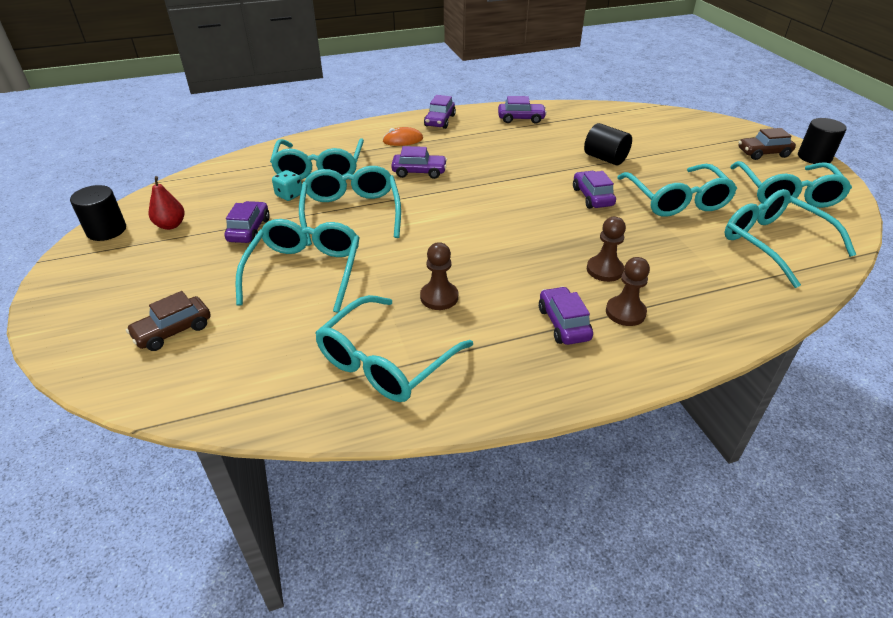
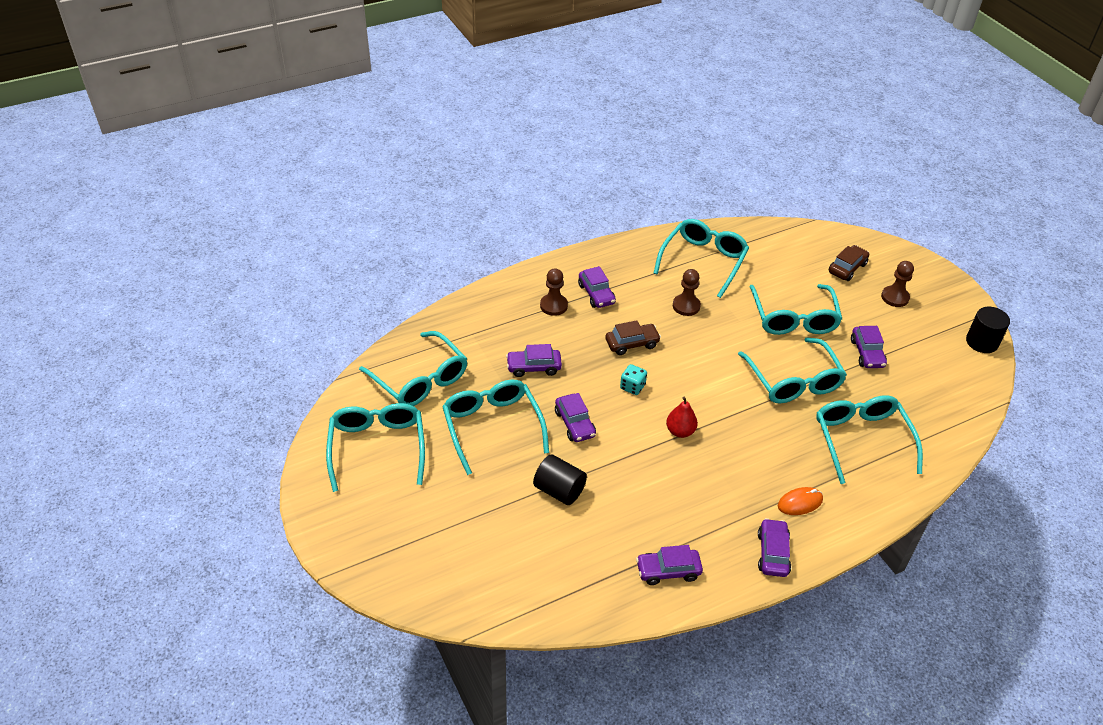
camera: 170 degrees right, 5 degrees up
red pear [149,176,185,230] -> red pear moved to [666,396,698,438]
turquoise dice [272,170,302,201] -> turquoise dice moved to [620,364,647,395]
purple car [391,146,447,179] -> purple car moved to [506,344,562,377]
brown pawn [587,217,626,282] -> brown pawn moved to [881,261,914,307]
brown car [739,128,796,160] -> brown car moved to [605,320,661,355]
black cylinder [798,118,847,164] -> none

